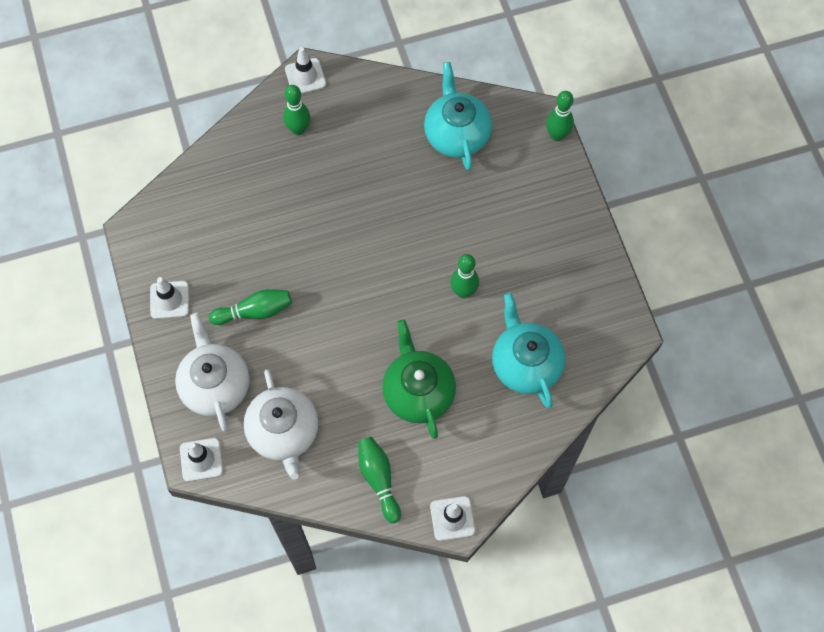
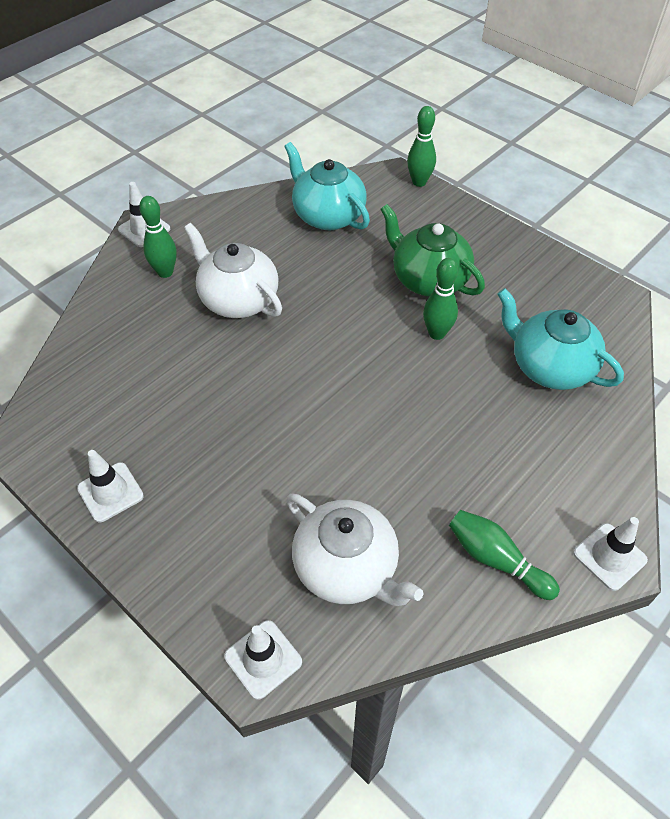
camera: 30 degrees left, 15 degrees down
white teapot [175,313,250,432] -> white teapot moved to [184,223,282,318]
green bowling pin [209,289,292,325] -> none
green teapot [382,320,456,439] -> green teapot moved to [380,204,485,297]

